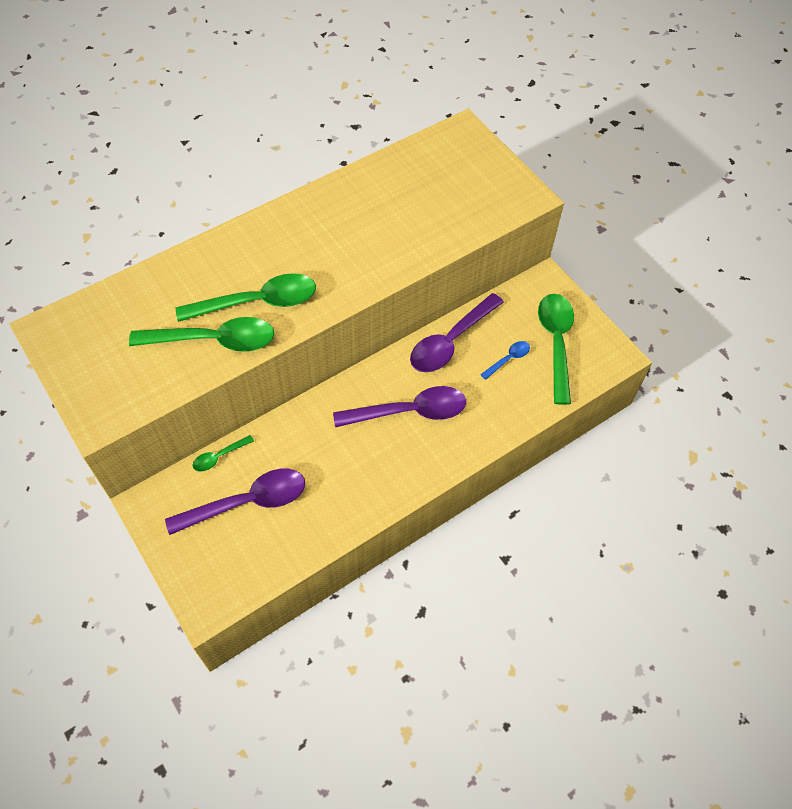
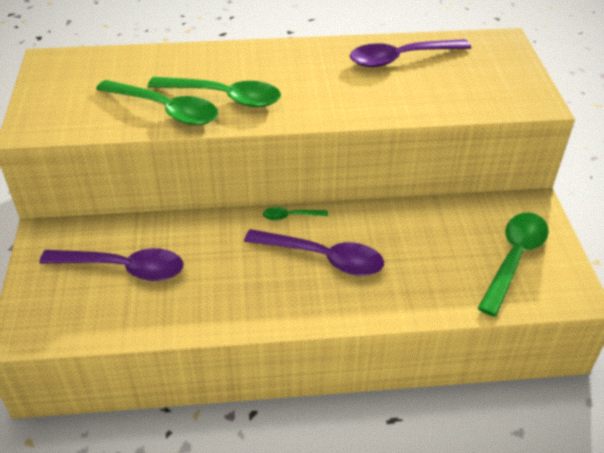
camera: 30 degrees right, 15 degrees down
green spoon [193,435,254,472] -> green spoon moved to [263,207,328,221]
purple spoon [410,293,504,372] -> purple spoon moved to [350,39,471,67]
blue spoon [480,341,530,380] -> none

